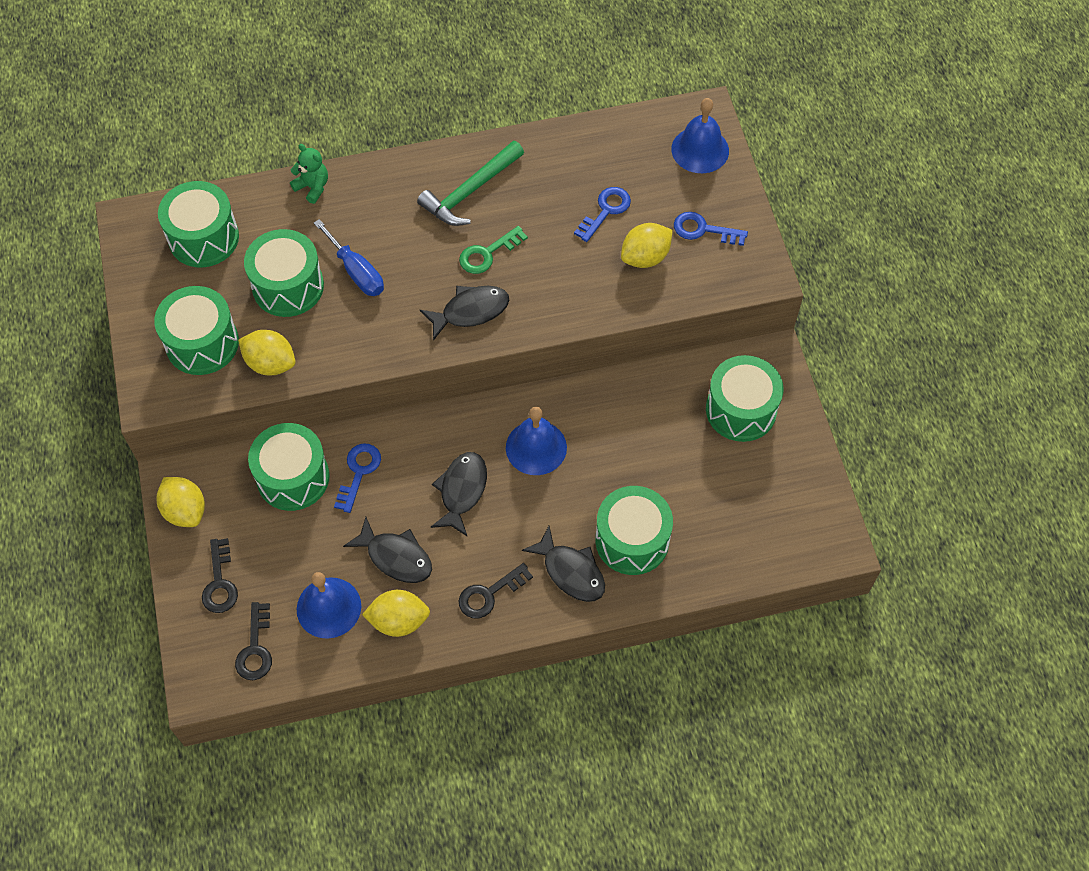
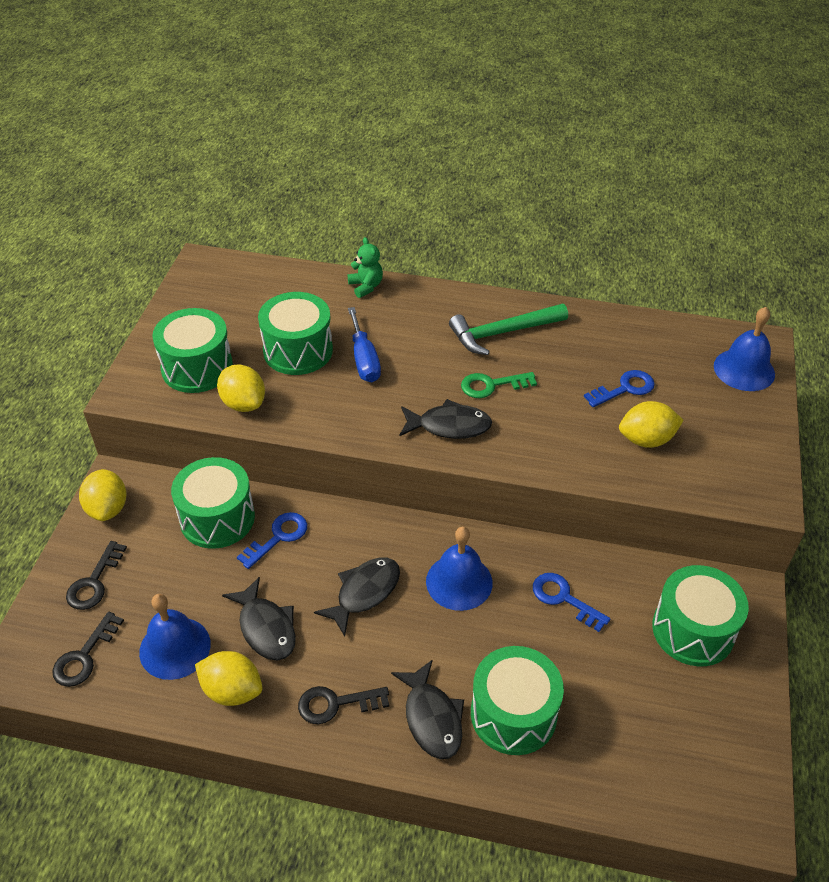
camera: 25 degrees right, 15 degrees down
green drum [158,181,239,267] -> none
blue key [674,212,748,246] -> blue key moved to [533,573,610,632]

